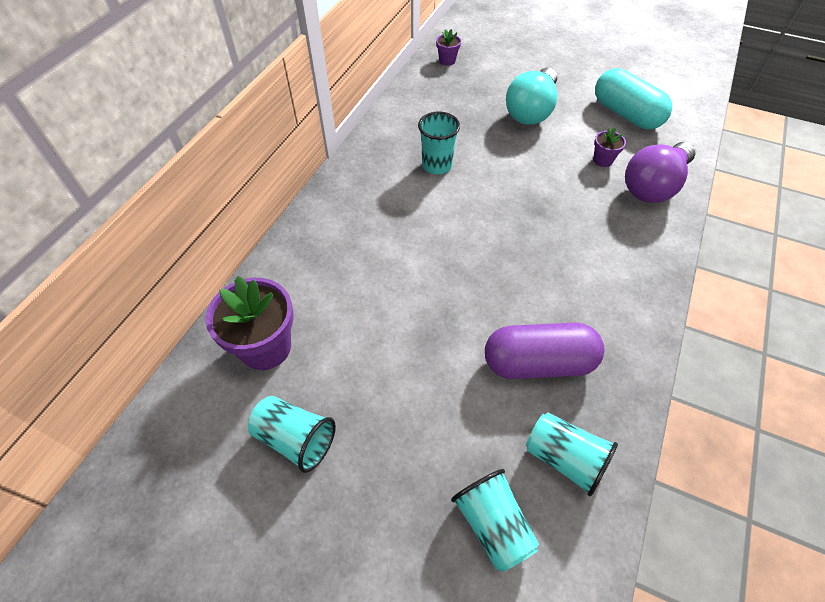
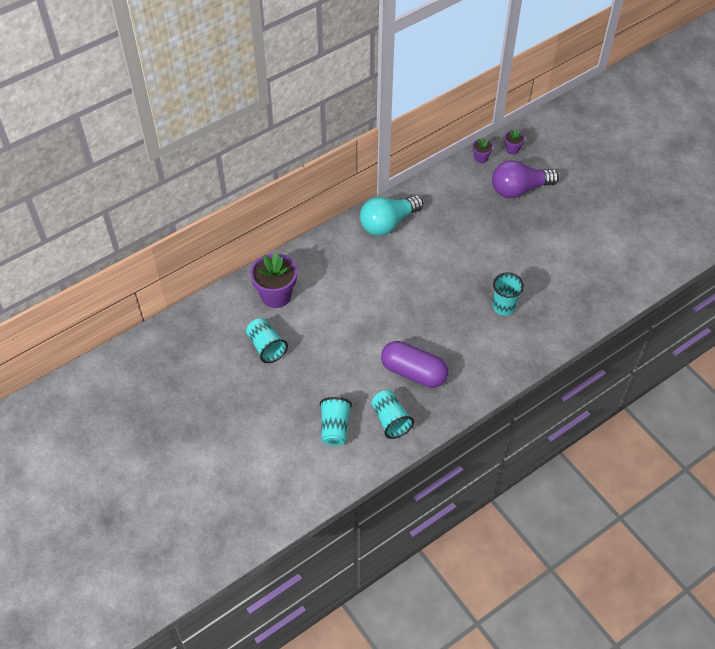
camera: 30 degrees right, 0 degrees up
turquoise cup [418,111,460,174] -> turquoise cup moved to [493,272,524,316]
turquoise light bulb [506,68,557,125] -> turquoise light bulb moved to [360,195,424,236]
purple flower pot [593,127,626,167] -> purple flower pot moved to [472,138,493,163]
turquoise capsule [595,68,672,129] -> none
purple light bulb [625,142,695,203] -> purple light bulb moved to [492,160,559,198]

